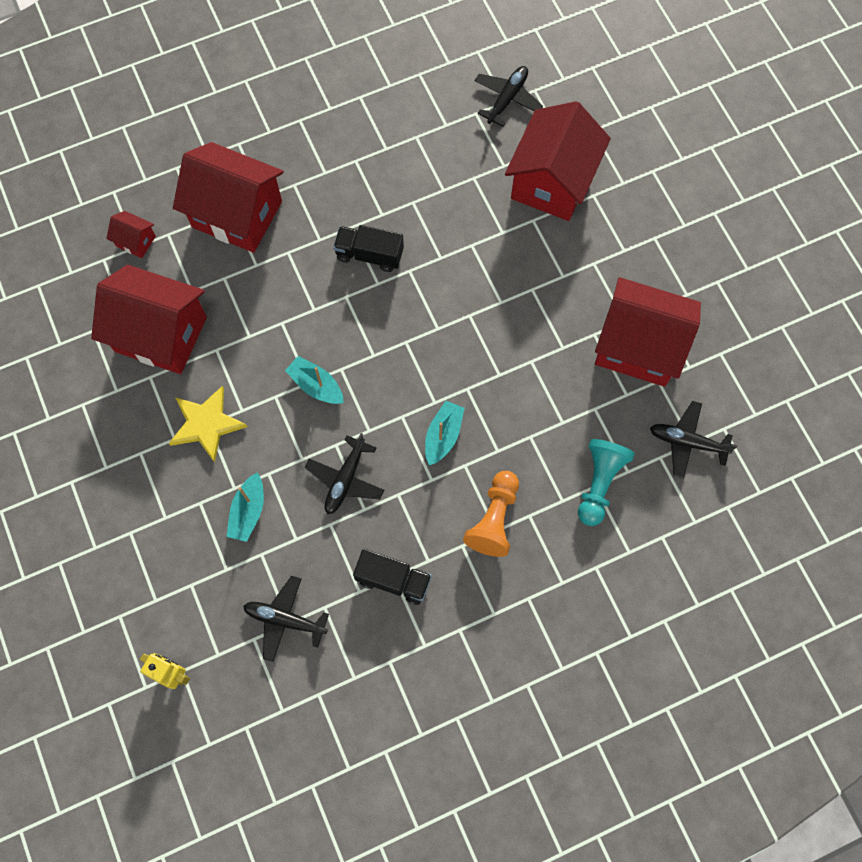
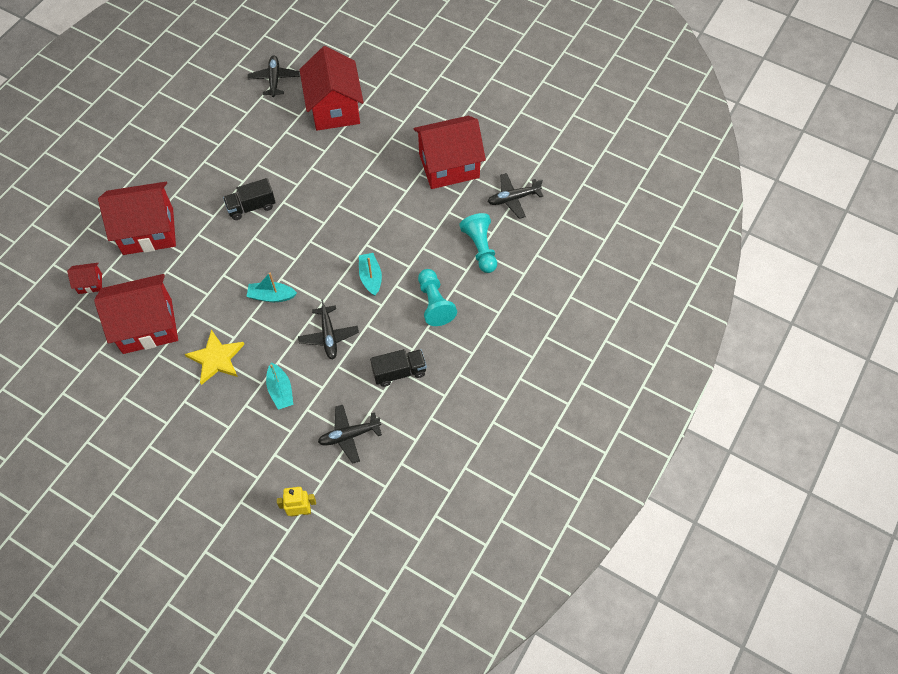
camera: 35 degrees left, 10 degrees down
orange pawn [463,471,519,557] -> turquoise pawn [418,269,457,326]

